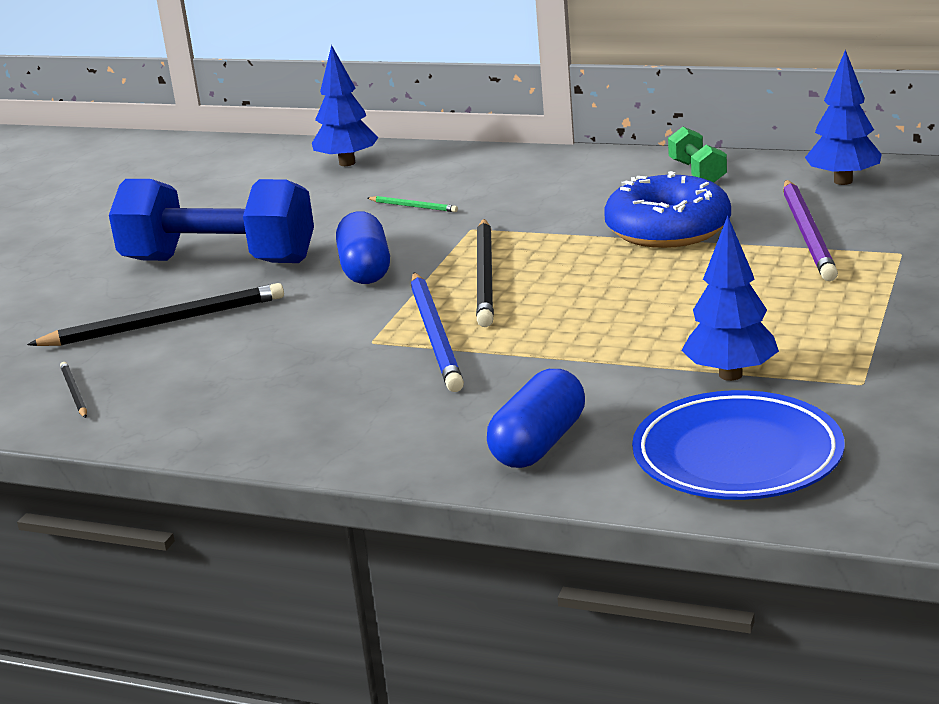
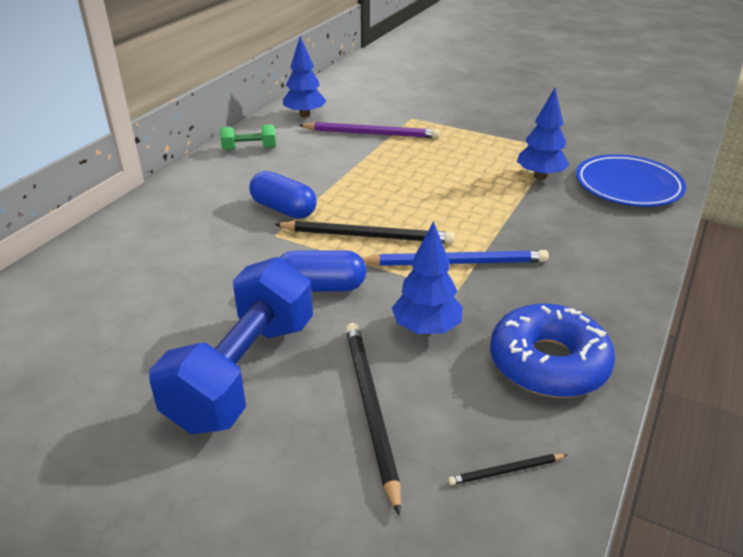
camera: 85 degrees left, 10 degrees up
blue tree [312,45,378,166] -> blue tree moved to [392,221,462,335]
green pencil [368,196,458,212] -> none
blue capsule [487,369,585,468] -> blue capsule moved to [250,171,317,219]
blue donut [604,171,731,248] -> blue donut moved to [490,304,615,398]

